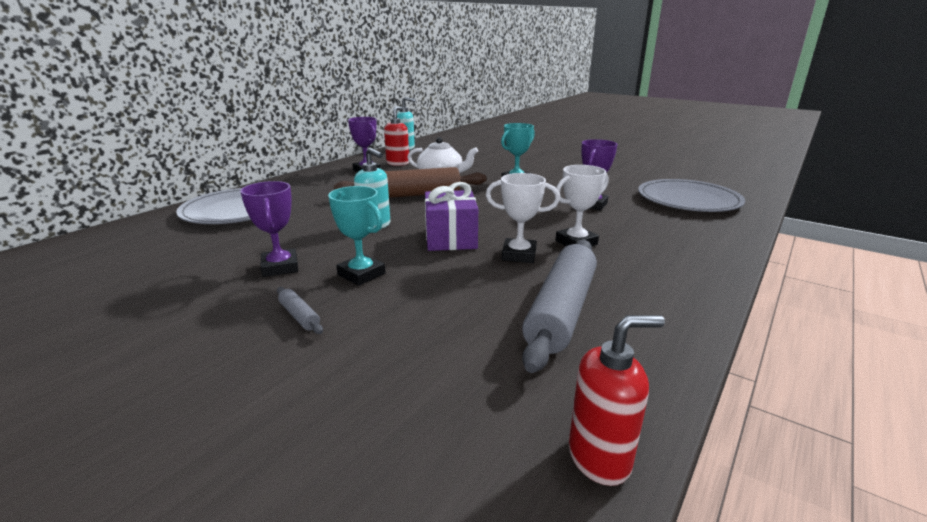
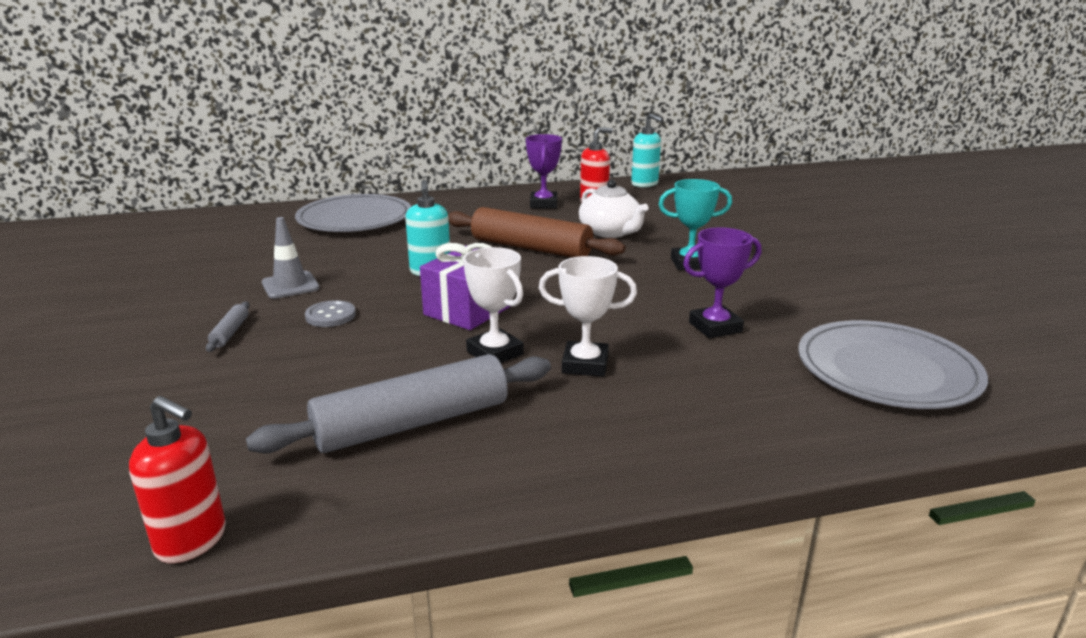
camera: 40 degrees right, 0 degrees up
purple trophy [240,181,298,277] -> grey traffic cone [262,217,320,299]
turquoise trophy [328,186,385,286] -> grey button [305,300,356,327]

